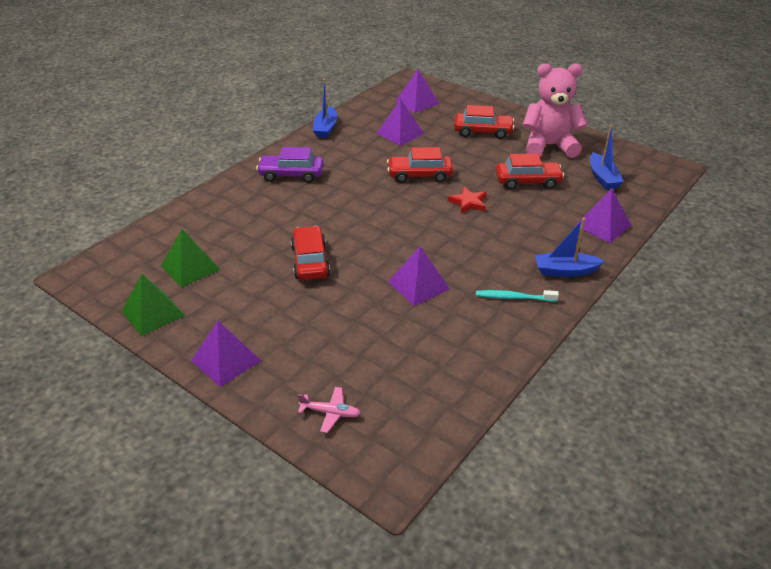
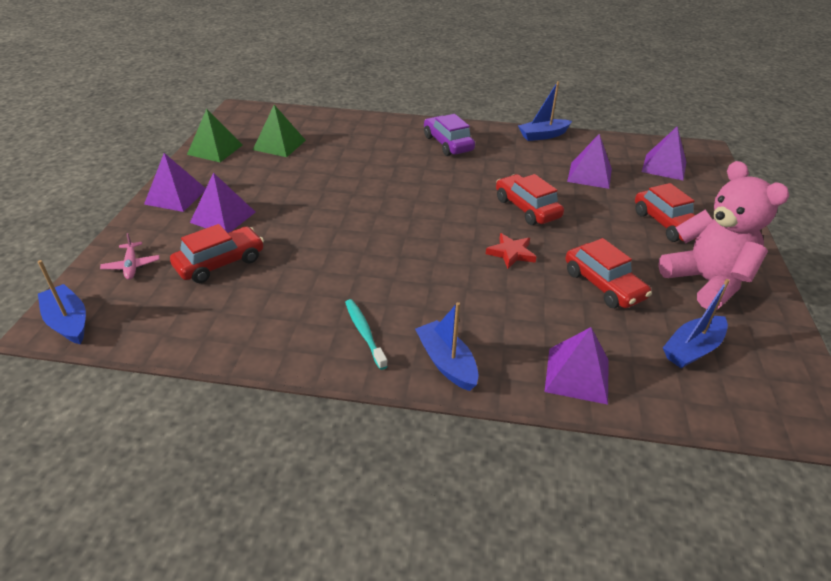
camera: 60 degrees right, 0 degrees up
red car [290,226,330,280] -> red car moved to [170,224,264,283]
purple pyramid [388,246,449,306] -> purple pyramid moved to [190,173,255,233]
none -> blue boat [38,260,86,344]

